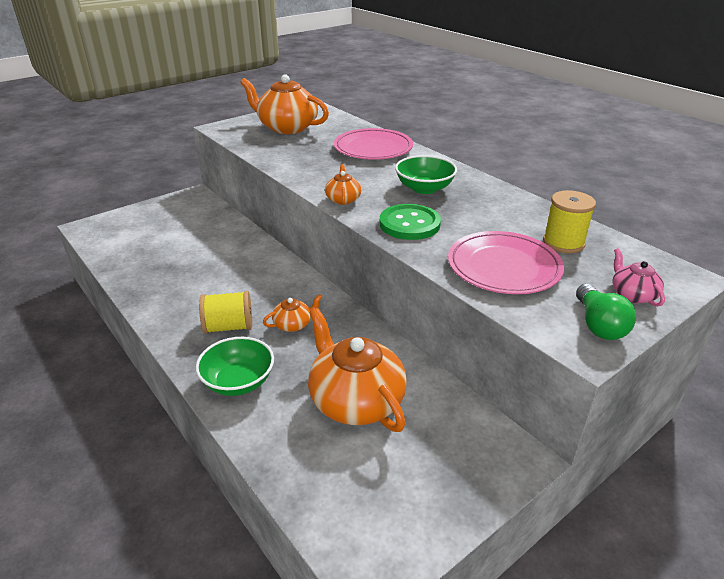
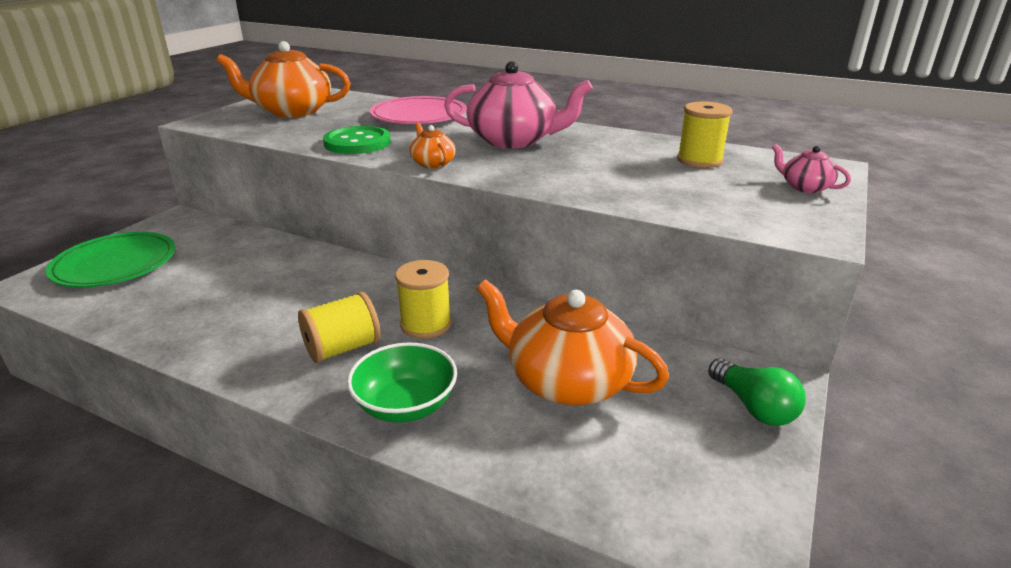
camera: 25 degrees left, 5 degrees down
orange teapot [263,294,322,332] -> yellow spool [395,260,451,339]
green button [380,204,441,240] -> green button moved to [323,126,391,154]
green bowl [395,155,457,194] -> pink teapot [444,61,593,148]
pink plate [448,231,564,294] -> none
green light bulb [576,284,636,340] -> green light bulb moved to [708,358,806,426]
none -> green plate [46,232,175,288]

